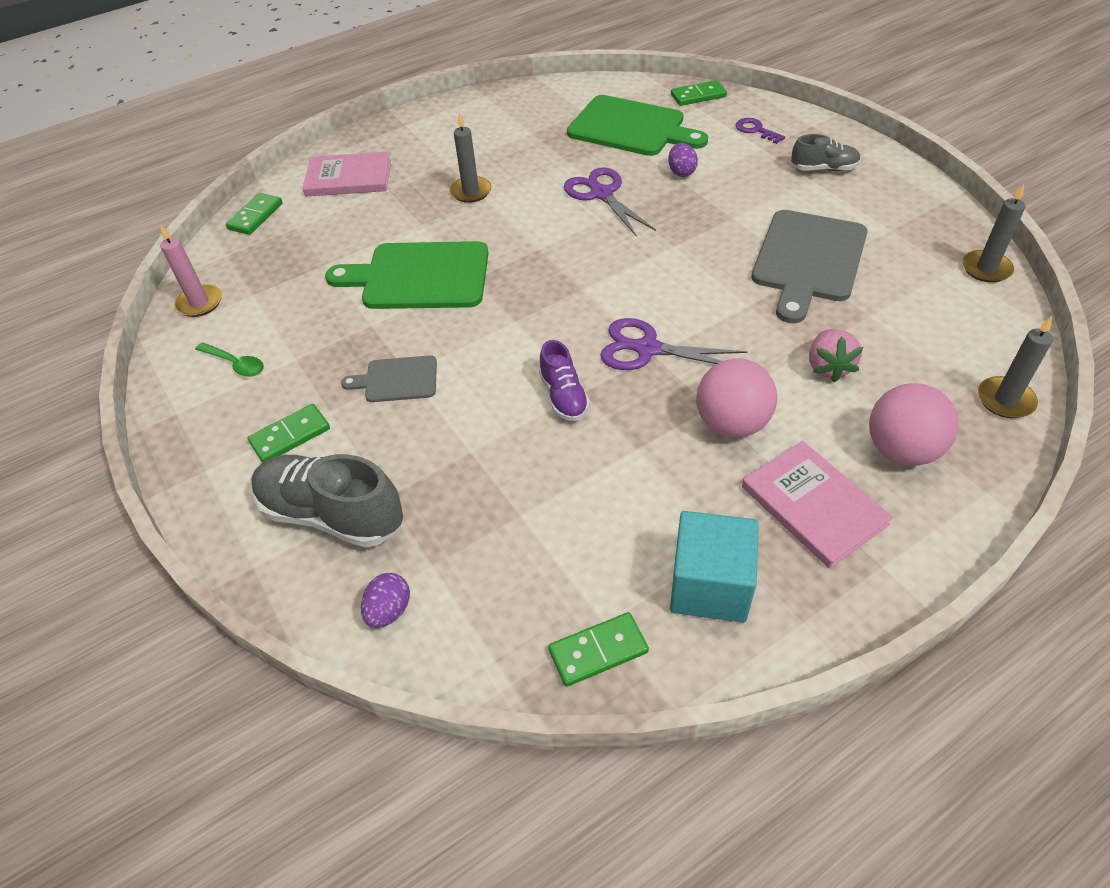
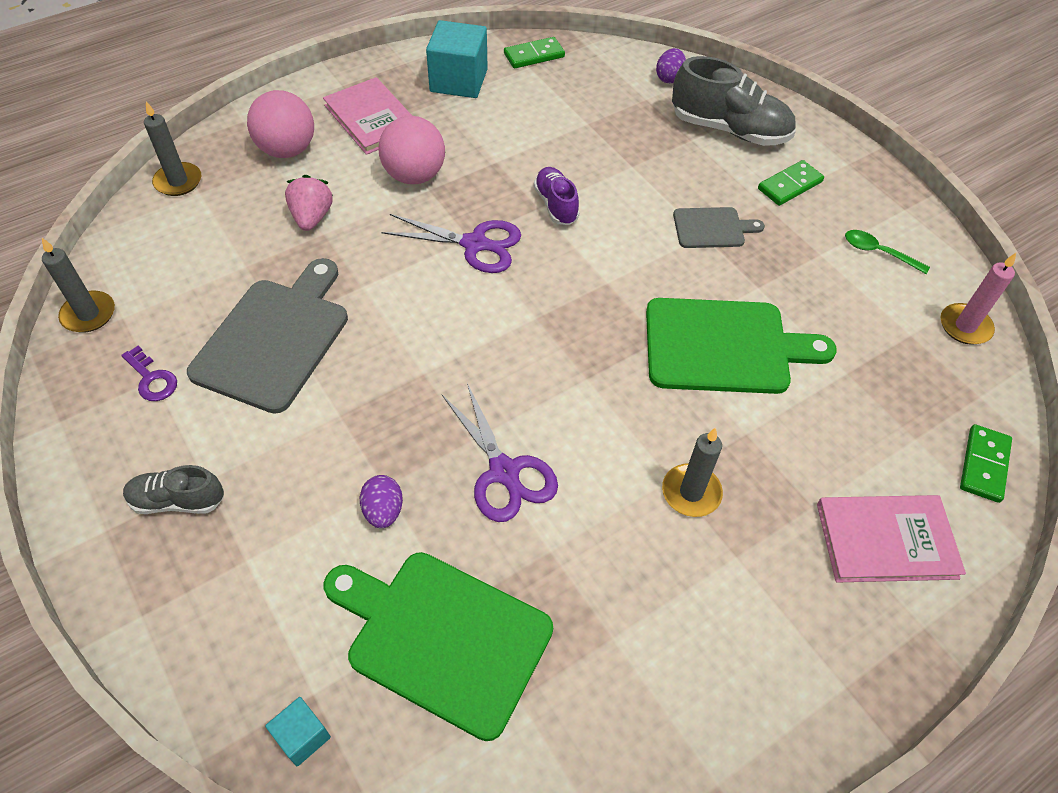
camera: 175 degrees right, 5 degrees up
green domino [671,80,727,106] -> turquoise cube [265,697,331,766]
purple key [736,118,785,144] -> purple key moved to [121,345,177,401]

